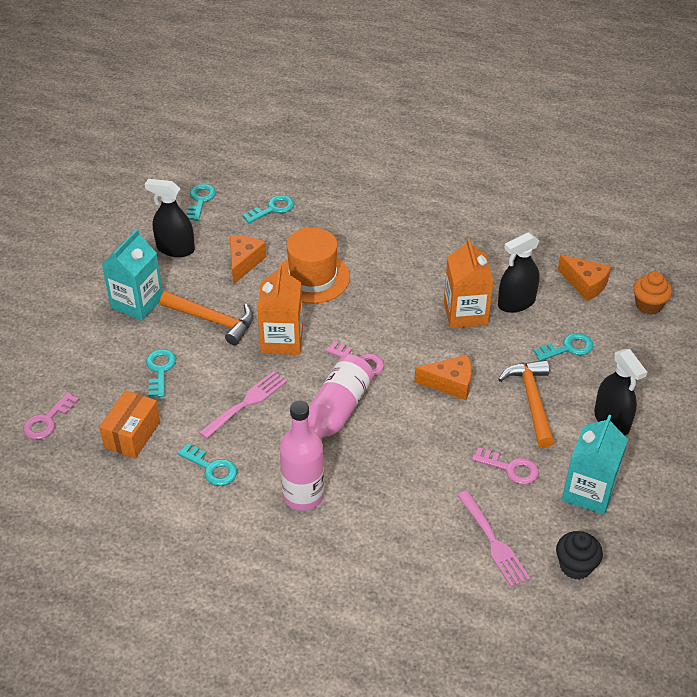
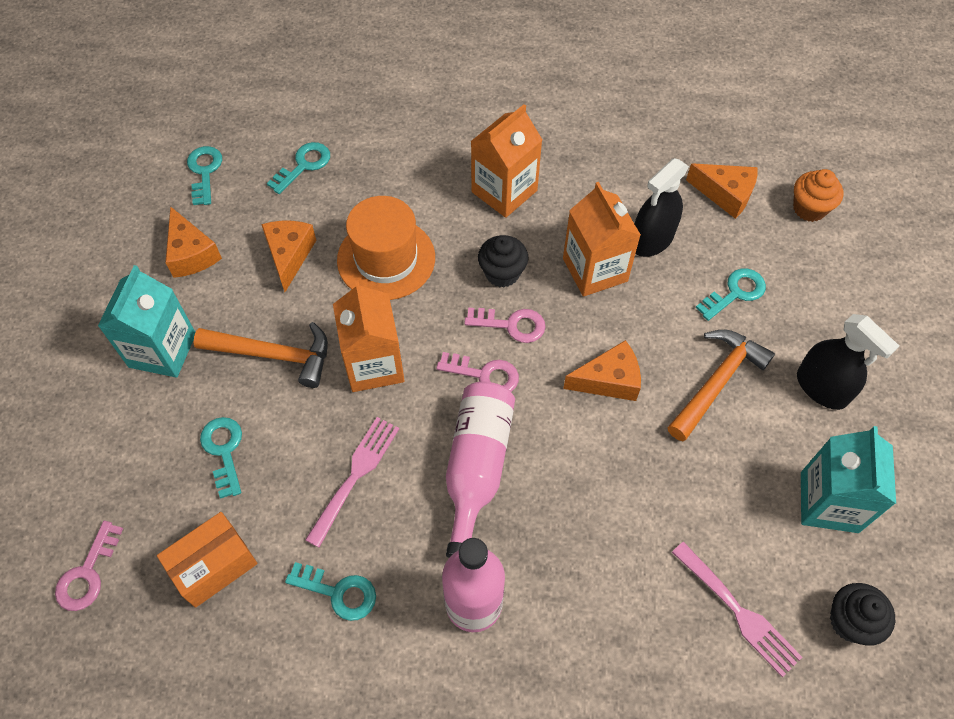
camera: 15 degrees left, 15 degrees up
orange box [99,390,160,459] -> orange box turned 45 degrees clockwise [157,512,258,608]
black spray bottle [145,179,195,257] -> orange cheese [165,206,222,278]
pink key [472,448,539,485] -> pink key moved to [464,308,546,343]
orange hammer [498,360,554,448] -> orange hammer turned 60 degrees clockwise [667,330,775,441]
none -> orange carton [471,104,542,218]
none -> black cupcake [478,235,528,287]

